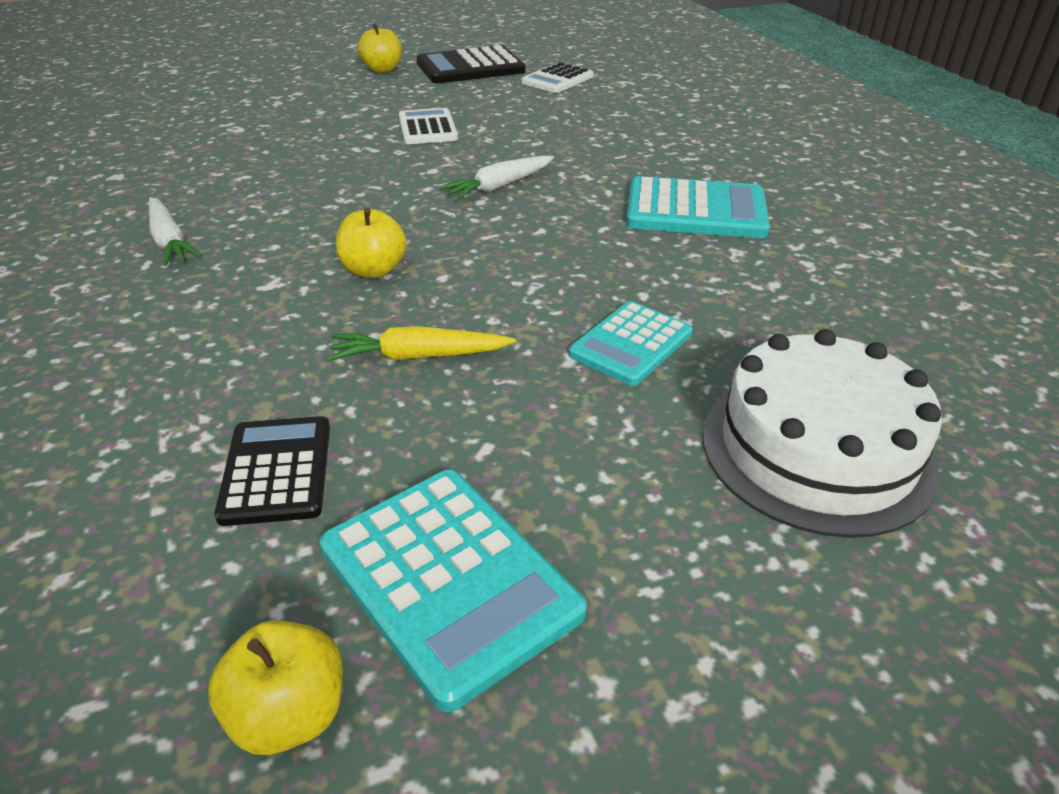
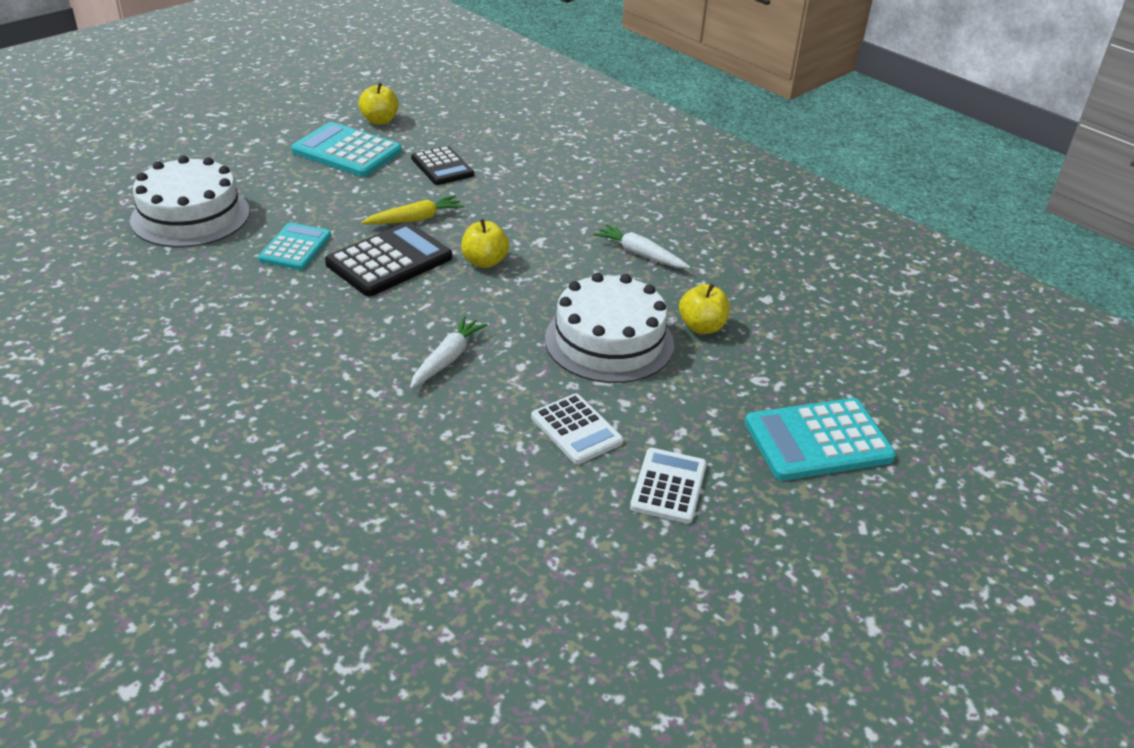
camera: 155 degrees right, 0 degrees up
yellow apple [358,23,402,73] -> yellow apple moved to [679,284,730,334]
black calculator [417,45,525,83] -> black calculator moved to [325,222,452,296]
white calculator [521,62,593,93] -> white calculator moved to [630,448,707,524]
turquoise calculator [626,176,770,238] -> turquoise calculator moved to [745,398,896,481]
none -> white cake [545,273,674,383]

